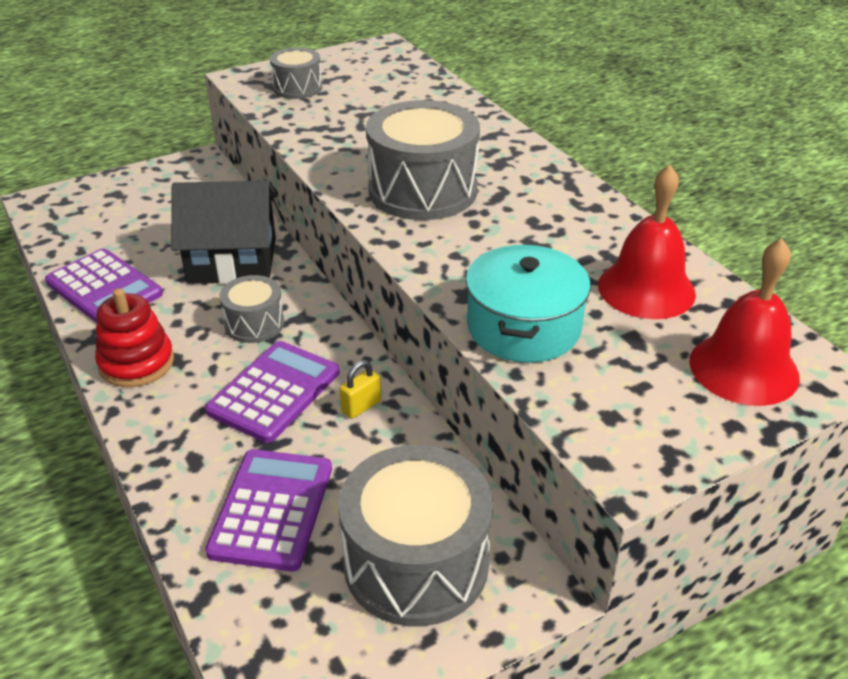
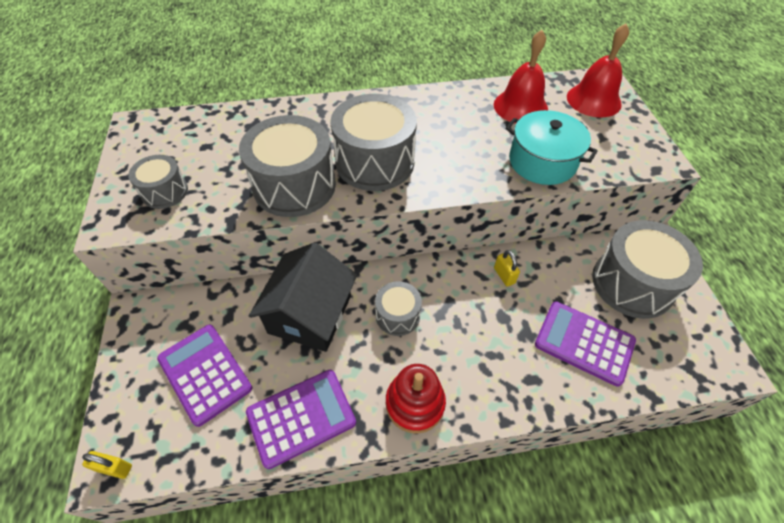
camera: 70 degrees left, 15 degrees up
purple calculator [205,341,340,443] -> purple calculator moved to [157,325,252,427]
none -> yellow padlock [82,451,132,479]
none -> grey drum [239,115,336,217]

